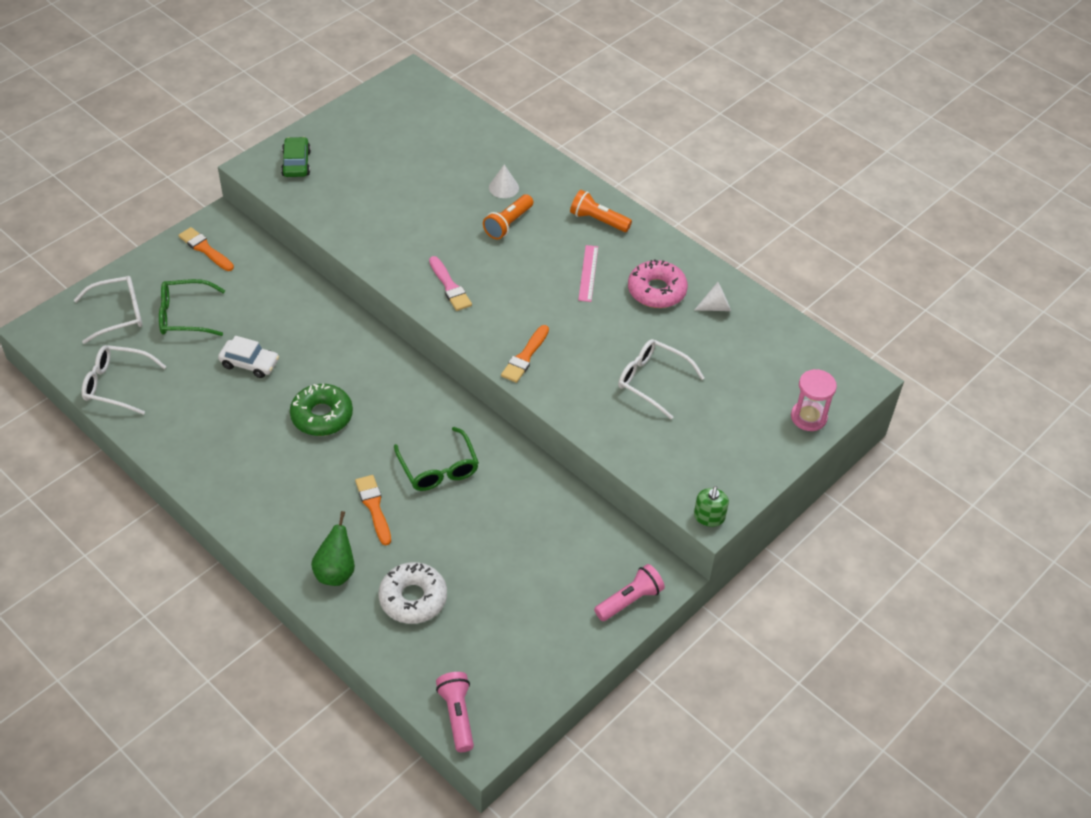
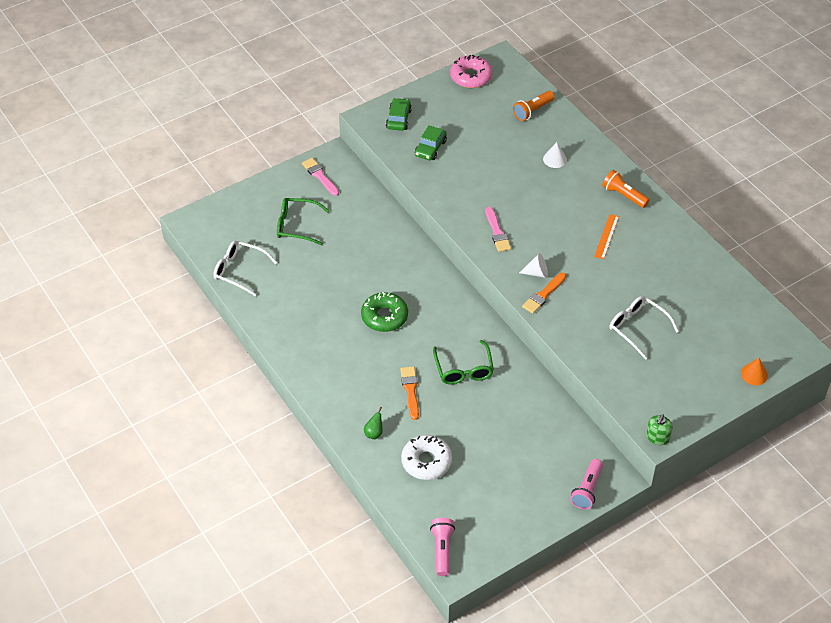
camera: 15 degrees right, 0 degrees up
white glasses [74,276,142,344] -> none
orange brush [178,227,234,271] -> pink brush [302,158,339,196]
white car [218,336,279,378] -> none
green pear [311,511,355,586] -> green pear [364,407,383,439], size x0.61
orange flashlight [483,194,533,239] -> orange flashlight moved to [513,91,555,121]
pink ruler [578,245,598,302] -> orange ruler [594,214,619,259]
pink flashlight [594,564,665,621] -> pink flashlight turned 135 degrees clockwise [570,459,603,510]
pink donut [628,260,688,308] -> pink donut moved to [450,55,492,88]
white cone [694,282,731,311] -> white cone moved to [519,253,548,278]
pink hourglass [791,369,837,431] -> orange cone [741,358,768,385]
none -> green car [415,125,447,160]

